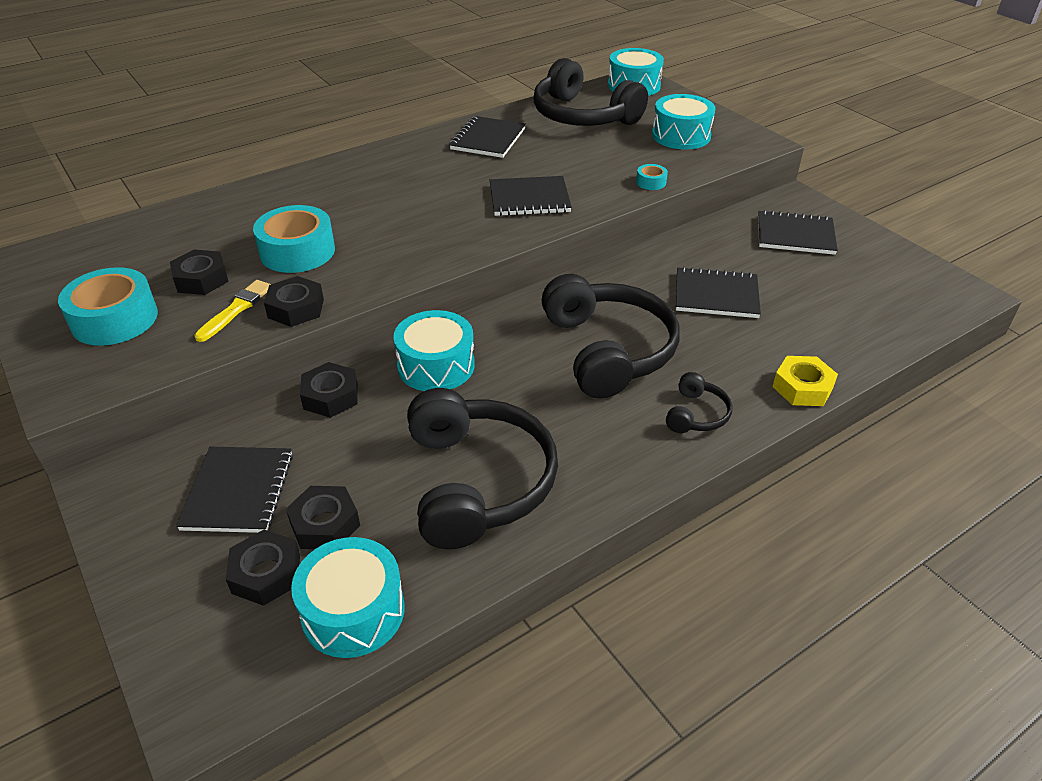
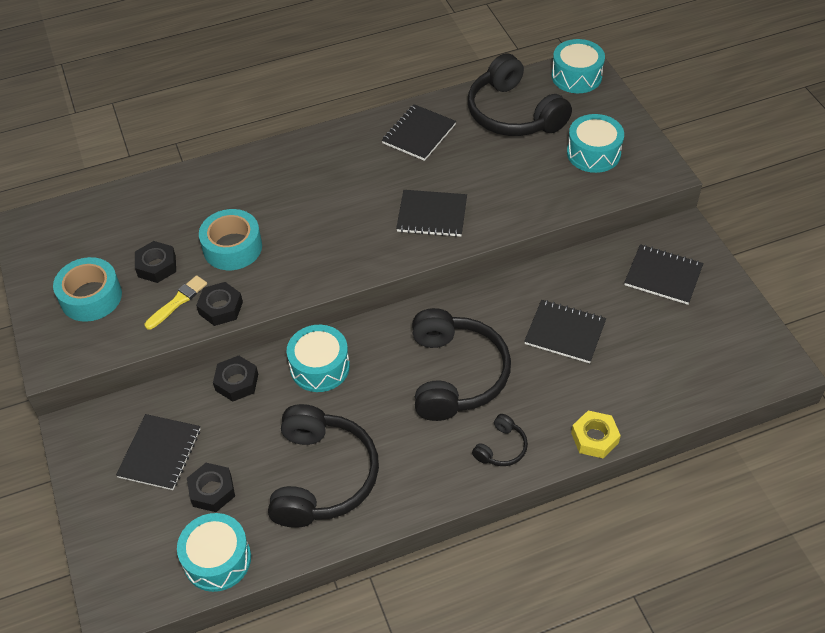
camera: 15 degrees right, 10 degrees up
black nut [226,530,300,606] -> none
turquoise tape [636,164,668,190] -> none

